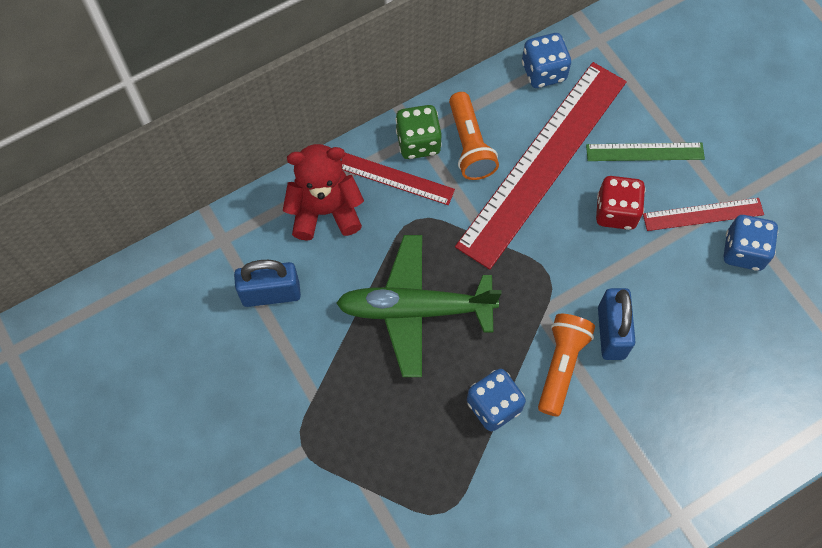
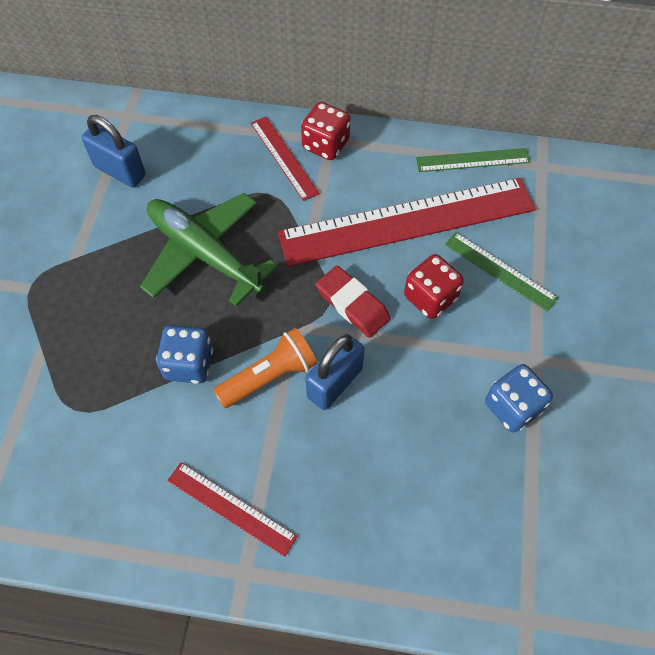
camera: 40 degrees right, 5 degrees down
red teddy bear [283,144,364,241] -> none
green dice [395,105,442,159] -> red dice [301,102,350,160]
orange flashlight [449,92,499,180] -> none
blue dice [522,33,571,88] -> green ruler [416,148,531,172]
red ruler [643,198,764,231] -> red ruler moved to [167,462,298,557]
none -> red eraser [316,266,391,338]

